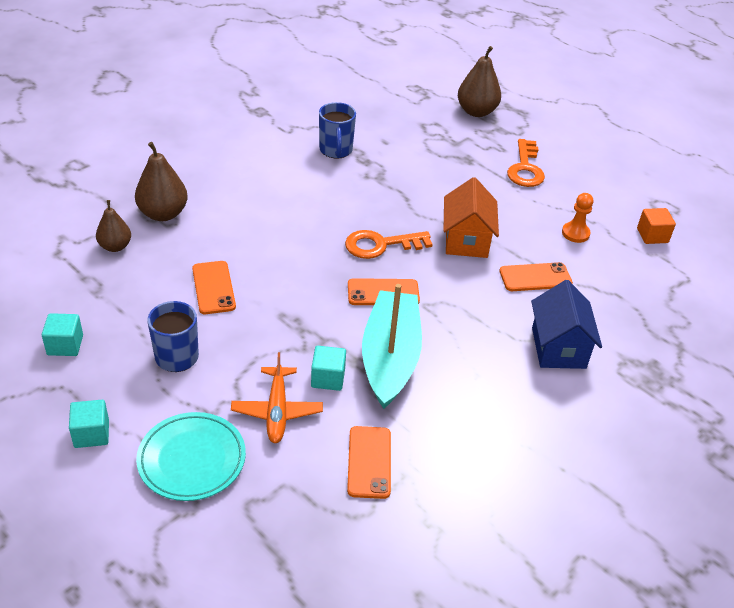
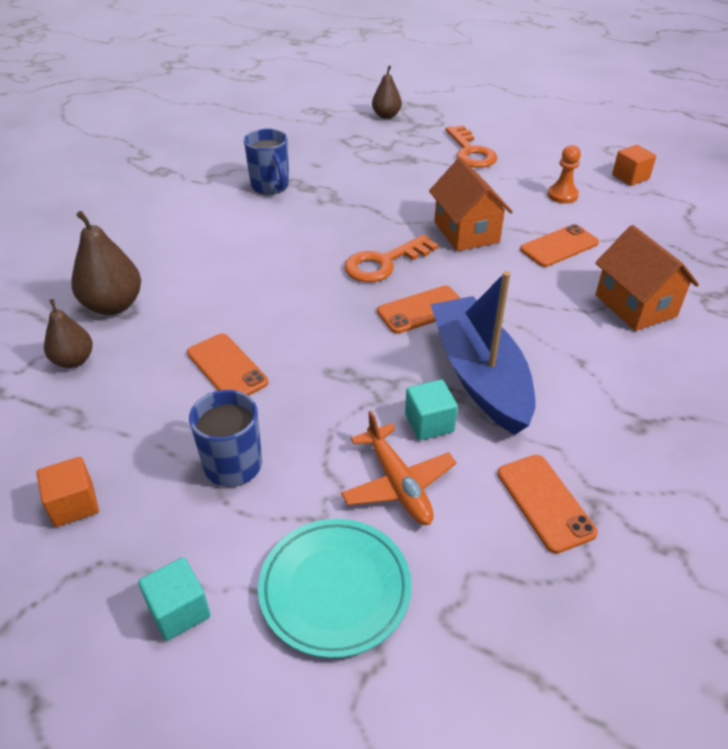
camera: 20 degrees left, 0 degrees up
turquoise cube [42,313,83,356] -> orange cube [37,457,99,527]
turquoise boat [362,284,422,409] -> blue boat [430,271,535,435]
brown pear [458,46,501,117] -> brown pear [372,66,402,119], size x0.64
blue house [531,280,602,369] -> orange house [595,225,699,331]

